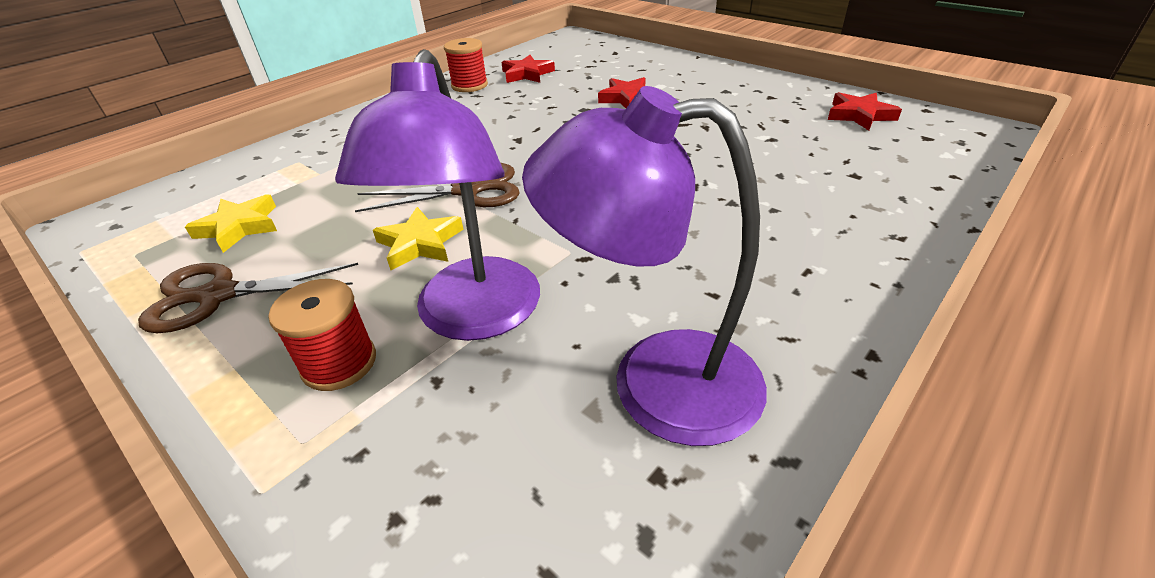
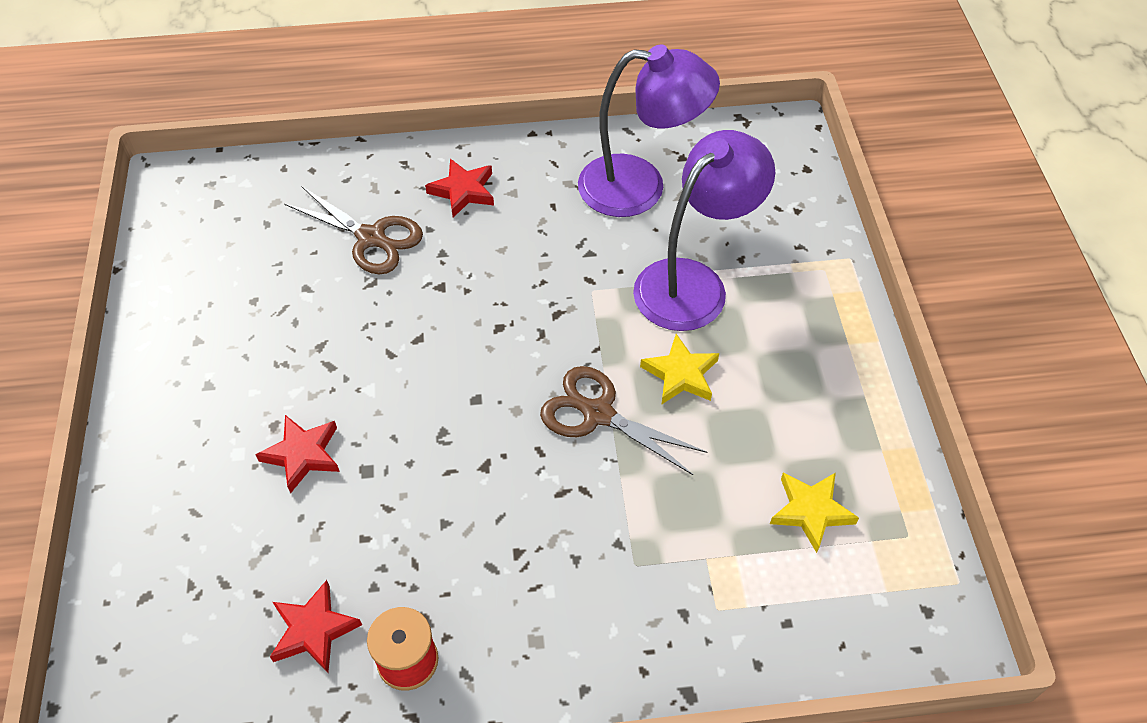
camera: 140 degrees left, 15 degrees up
brown scissors [138,263,358,333] -> brown scissors moved to [284,186,423,274]
red spool [269,279,376,391] -> none
purple lamp [522,86,767,446] -> purple lamp turned 45 degrees counterclockwise [578,44,720,217]
red star [828,92,902,131] -> red star moved to [425,159,494,218]

